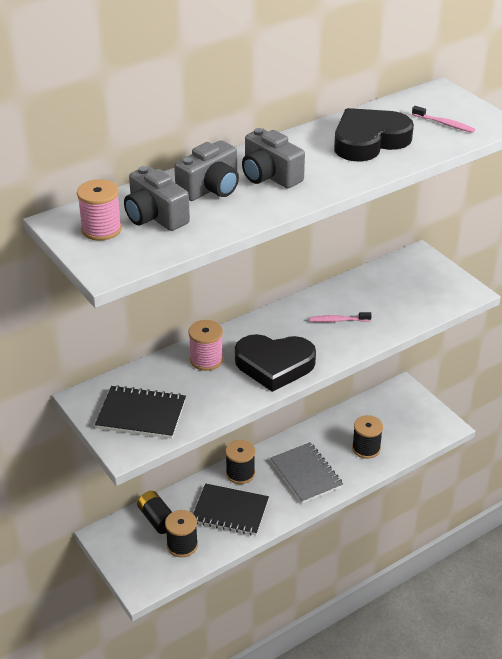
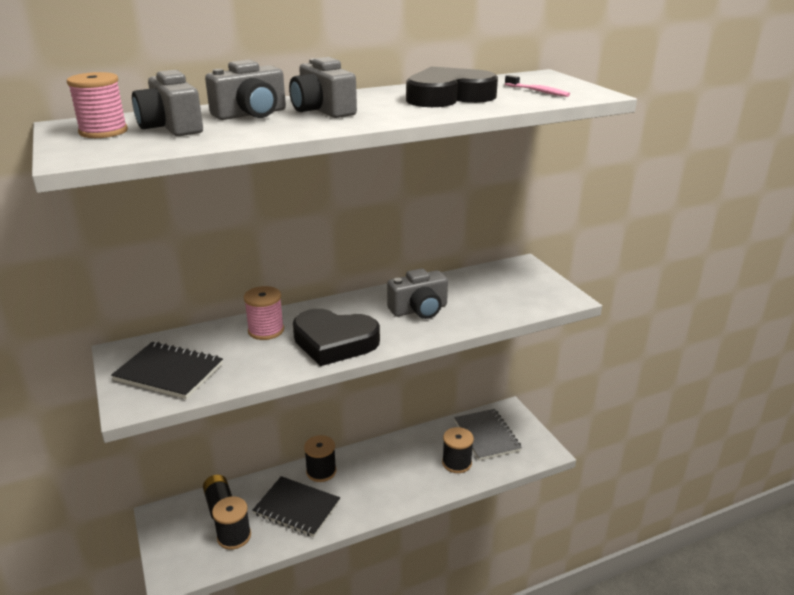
camera: 10 degrees right, 10 degrees down
grey notebook [270,442,343,504] -> grey notebook moved to [454,409,522,461]
pink toothbrush [309,312,372,322] -> grey camera [387,268,448,319]

